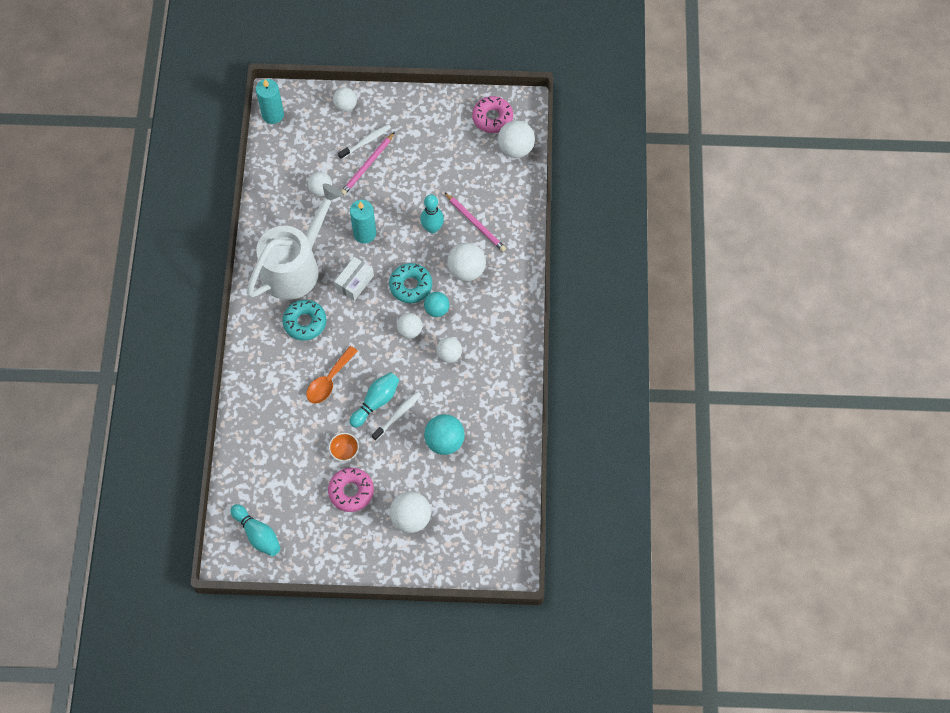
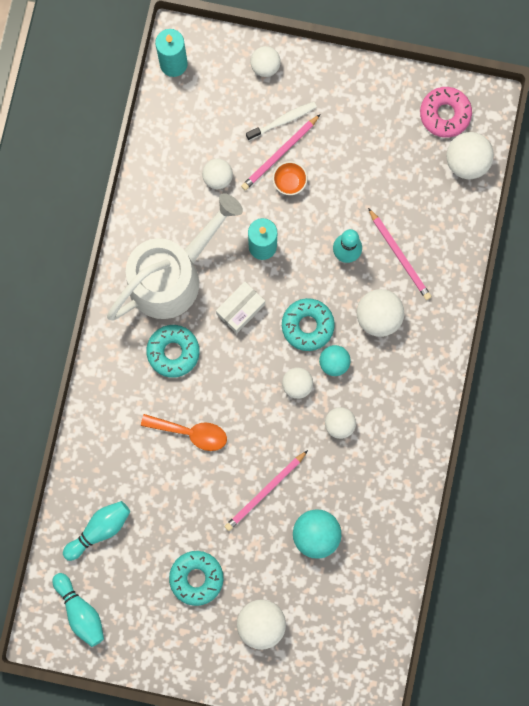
camera: 10 degrees right, 15 degrees up
orange spoon [306,346,358,403] -> orange spoon turned 120 degrees counterclockwise [141,414,227,451]
pink donut [328,468,374,512] -> turquoise donut [169,551,224,606]
orange bowl [329,433,359,461] -> orange bowl moved to [273,161,308,195]
turquoise bowling pin [349,372,399,428] -> turquoise bowling pin moved to [63,501,130,561]
white toothbrush [372,391,421,441] -> pink pencil [224,450,308,531]

